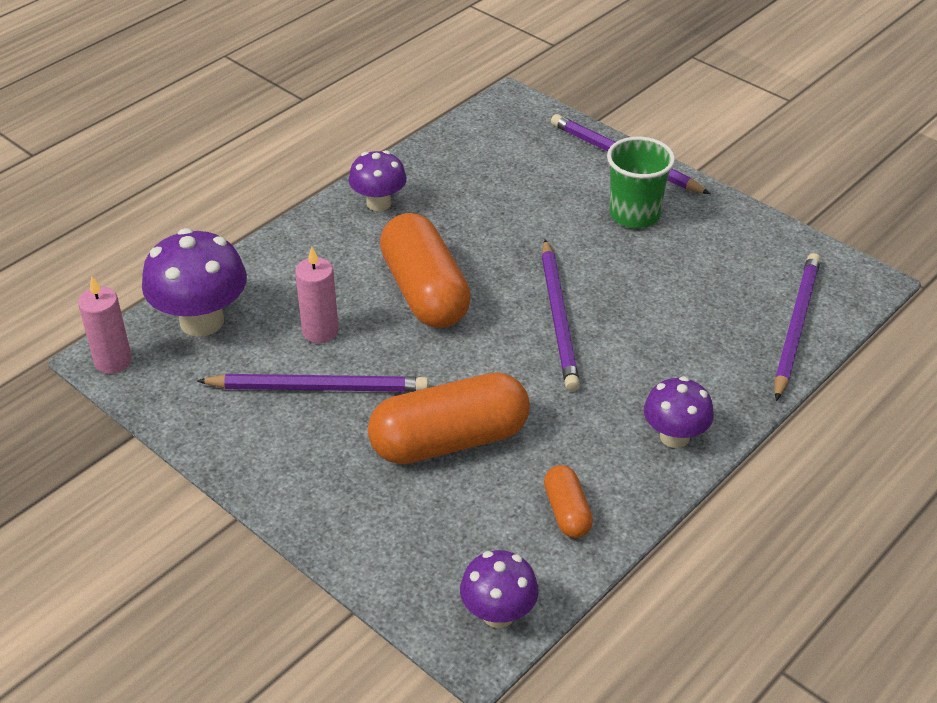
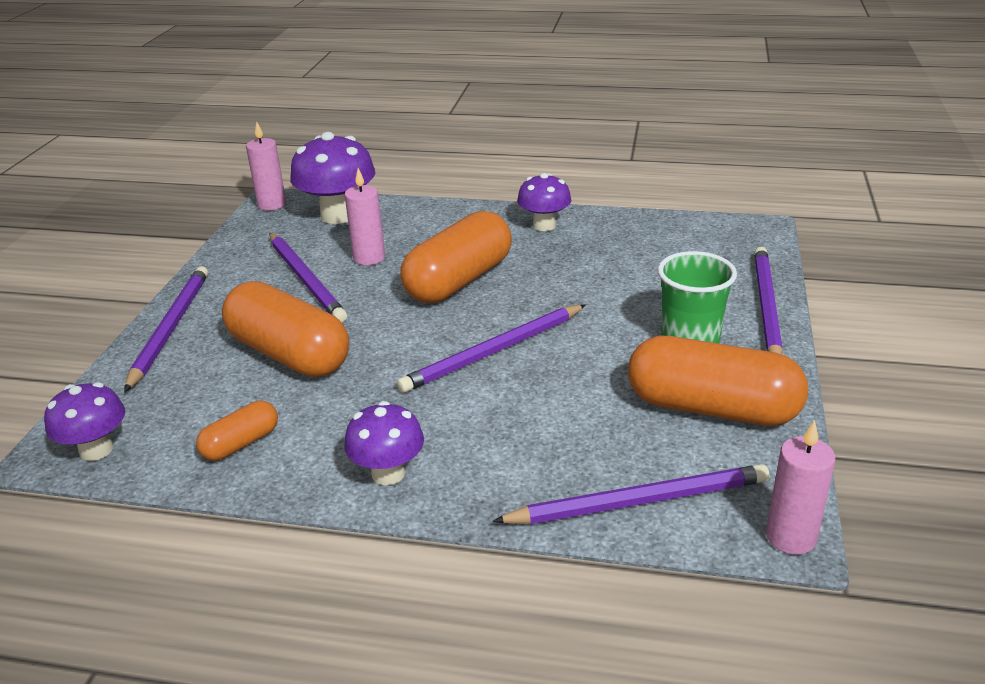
camera: 60 degrees right, 10 degrees down
none -> purple pencil [124,266,208,392]
none -> orange capsule [628,336,808,426]
none -> pink candle [766,420,835,555]

